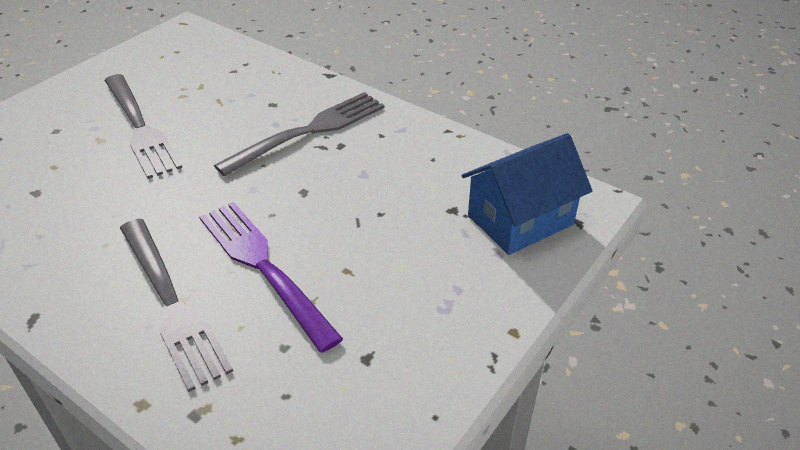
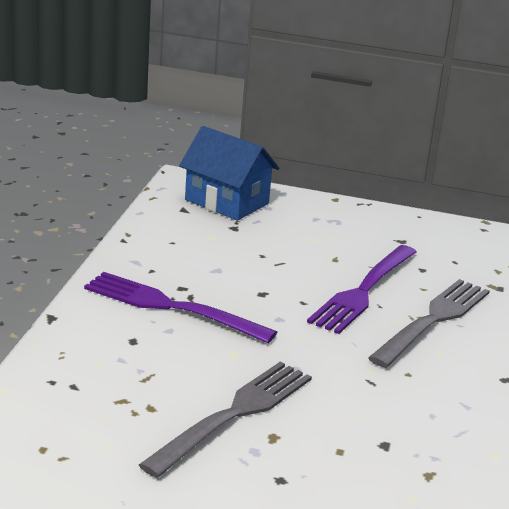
camera: 115 degrees left, 15 degrees down
grey fork [214,92,385,177] -> purple fork [84,272,277,343]

